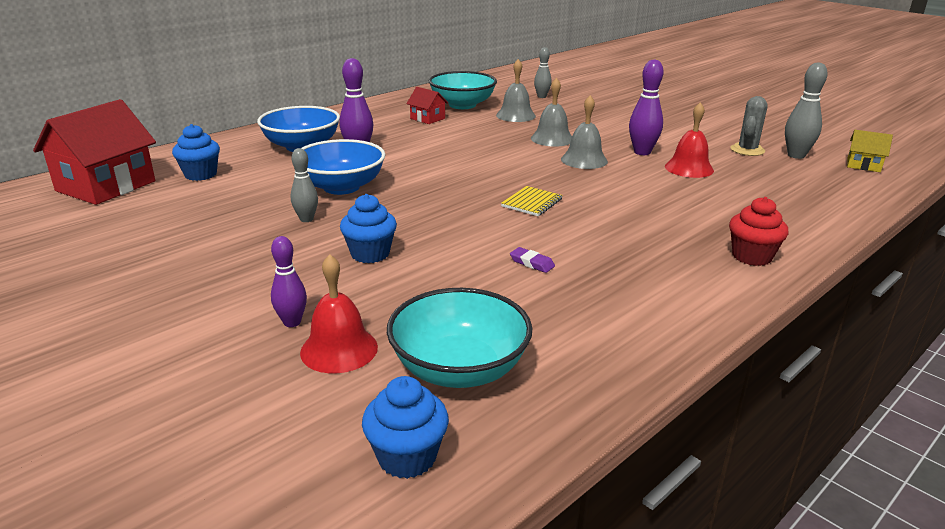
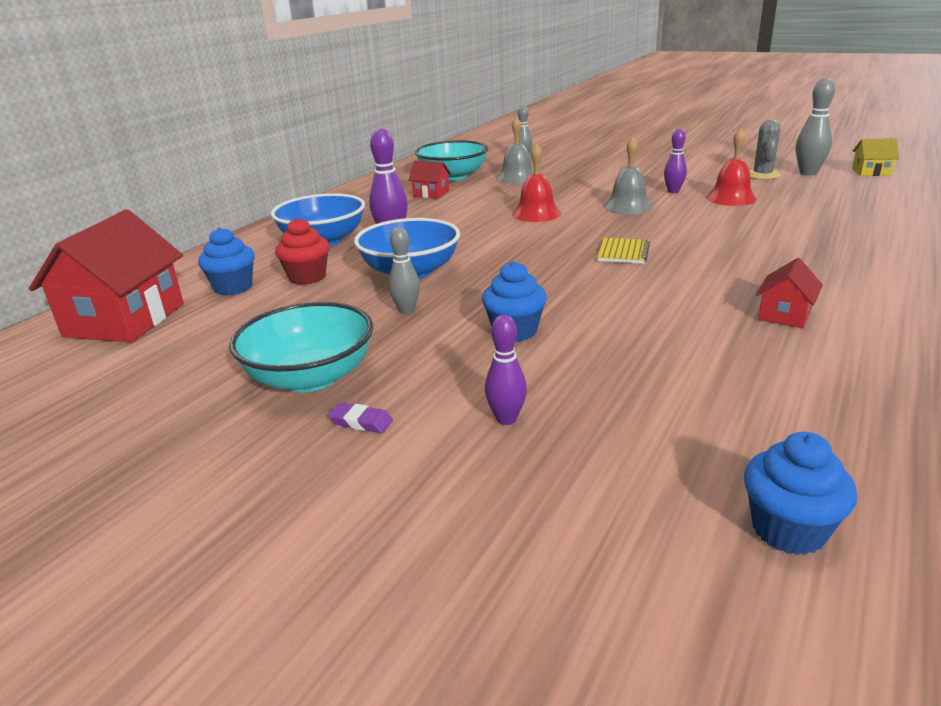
camera: 15 degrees left, 0 degrees up
red bell [300,254,378,373] -> red bell moved to [512,143,561,222]
turquoise bowl [387,288,532,388] -> turquoise bowl moved to [229,302,373,392]
purple eraser [510,247,555,273] -> purple eraser moved to [328,402,393,433]
grey bell [531,78,572,147] -> none
purple bowling pin [629,59,664,155] -> purple bowling pin [664,129,687,193], size x0.65
red cupcake [729,197,789,266] -> red cupcake moved to [275,218,329,285]
none -> red house [756,258,823,328]

